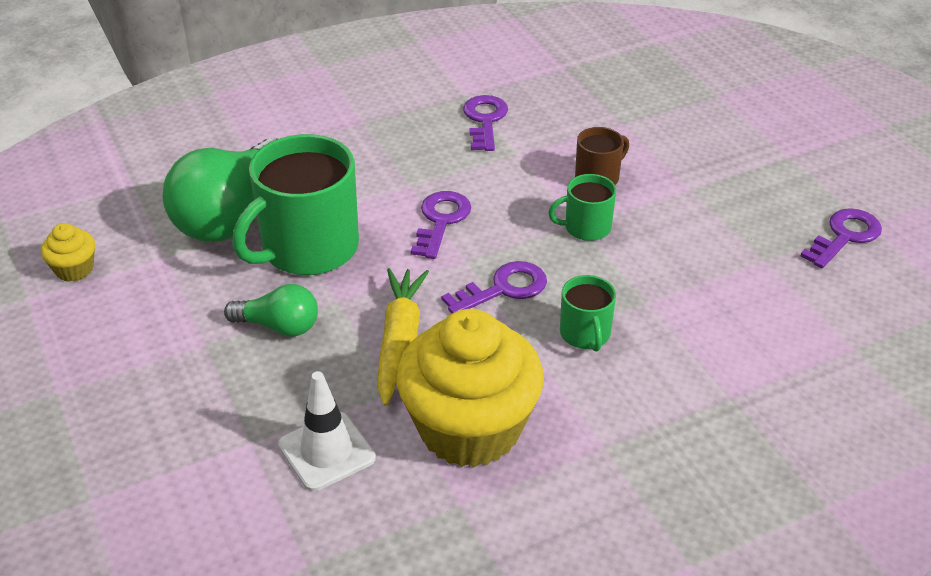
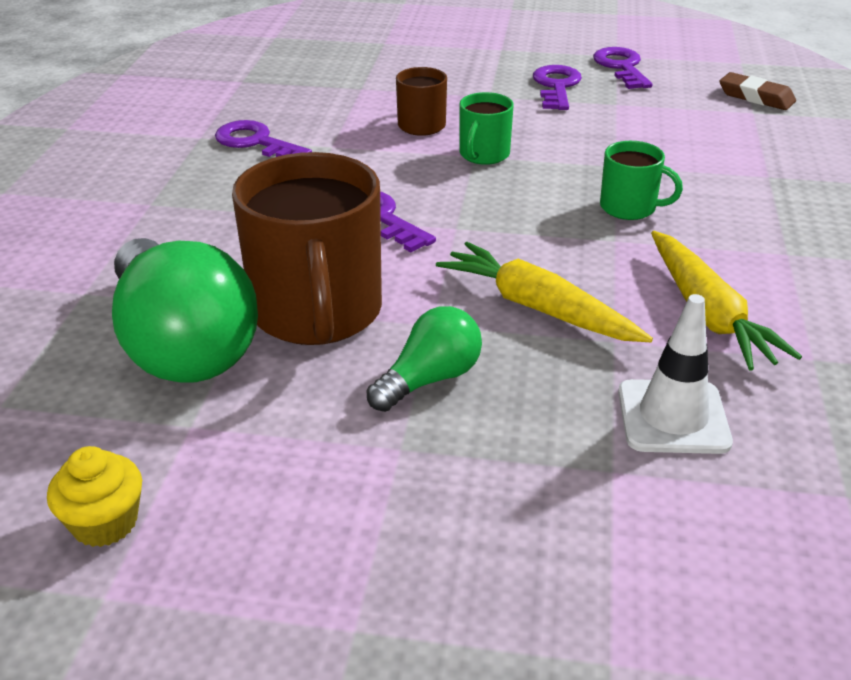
camera: 55 degrees left, 5 degrees down
green mug [232,134,359,275] -> brown mug [232,152,382,345]
yellow cupcake [396,309,544,467] -> yellow carrot [651,231,802,370]
purple key [442,261,547,314] -> purple key moved to [533,65,582,110]
none -> brown eraser [719,72,796,110]

